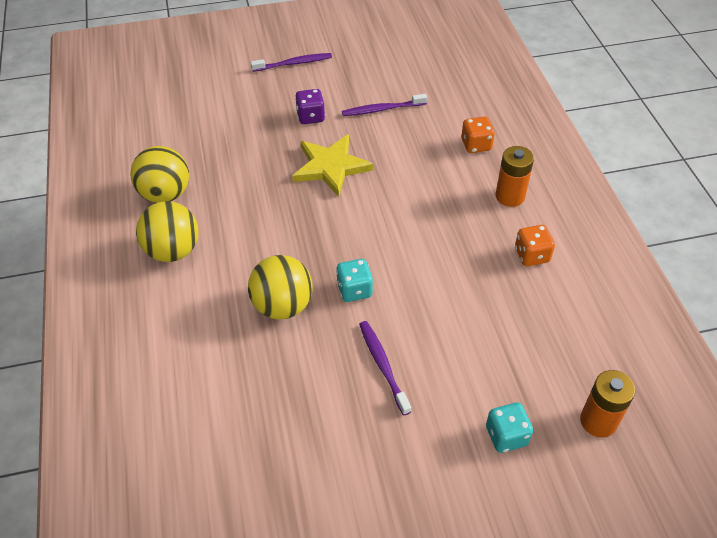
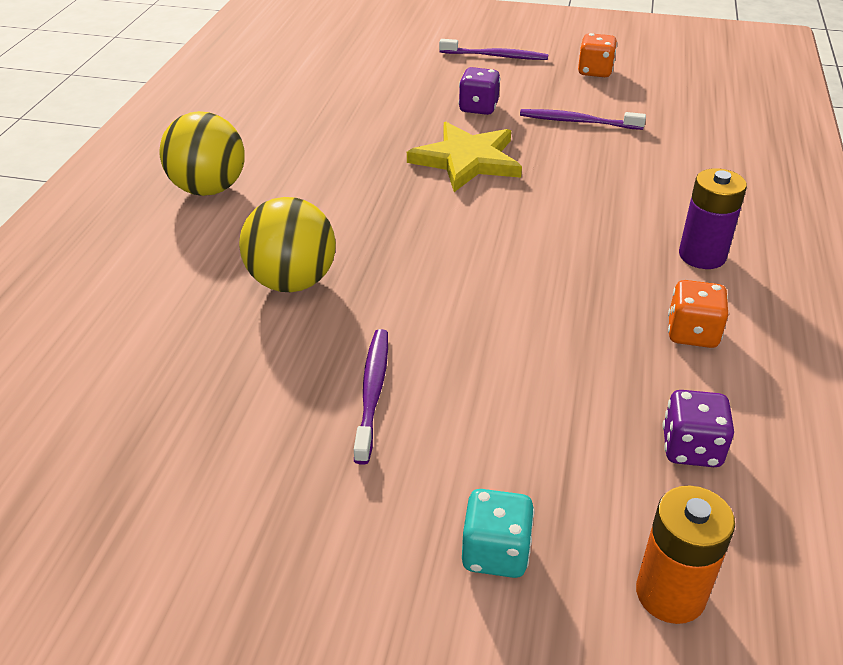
camera: 25 degrees right, 10 degrees down
yellow ball [130,146,189,203] -> none
turquoise dice [336,259,373,302] -> none
orange dice [461,116,495,153] -> orange dice moved to [578,33,617,77]
orange battery [496,146,534,207] -> purple battery [679,168,747,269]
none -> purple dice [662,390,734,467]

